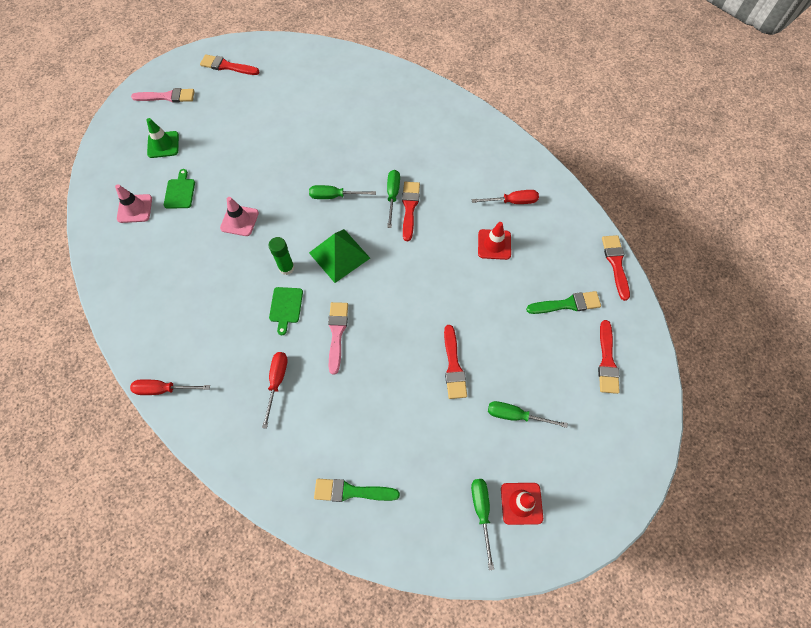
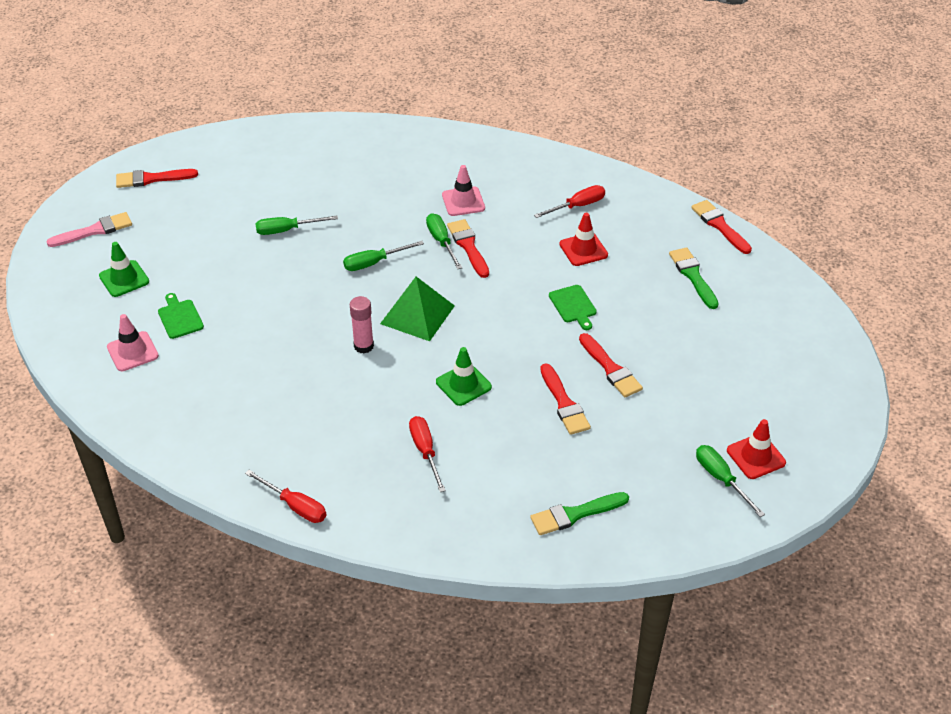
camera: 25 degrees left, 20 degrees down
red screwdriver [130,379,210,395] -> red screwdriver turned 120 degrees counterclockwise [245,470,326,523]
pink traffic cone [220,197,259,236] -> pink traffic cone moved to [442,165,485,216]
green glue stick [268,237,295,275] -> pink glue stick [350,296,374,354]
green cutting board [269,287,303,335] -> green cutting board moved to [549,285,597,330]
pink brush [328,302,348,375] -> green traffic cone [436,347,492,406]
green screwdriver [488,401,568,428] -> green screwdriver moved to [255,216,338,235]
green brush [526,291,601,314] -> green brush turned 75 degrees counterclockwise [669,247,719,309]
red brush [598,320,620,394] -> red brush moved to [540,364,591,435]

